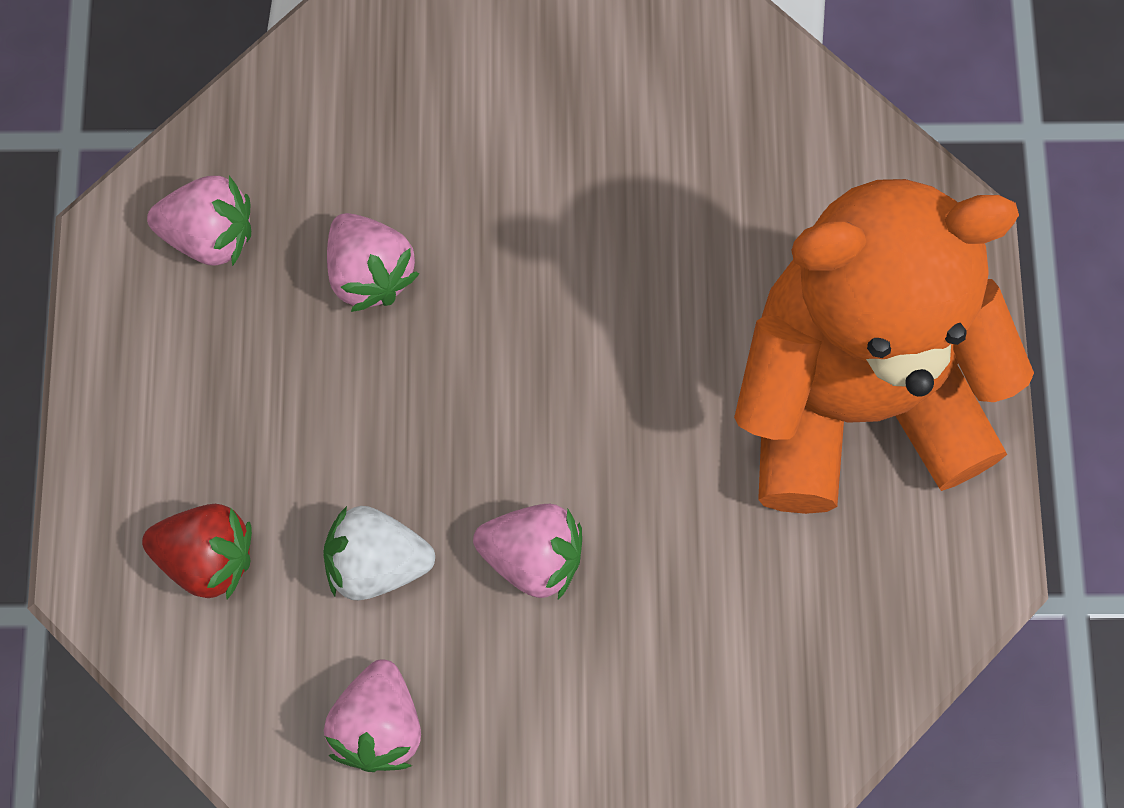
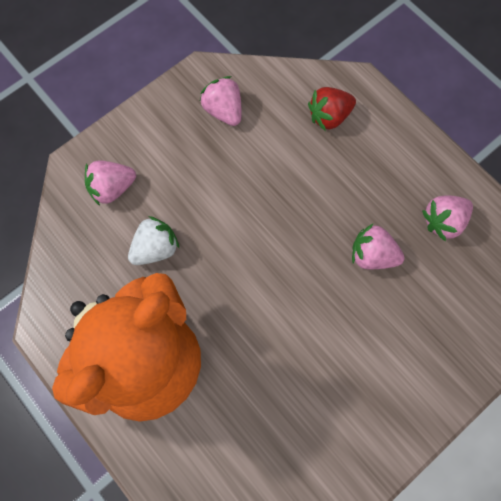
camera: 140 degrees right, 0 degrees up
white strawberry [323,506,435,600] -> white strawberry moved to [128,216,179,265]
pink strawberry [473,504,582,600] -> pink strawberry moved to [85,161,136,206]

